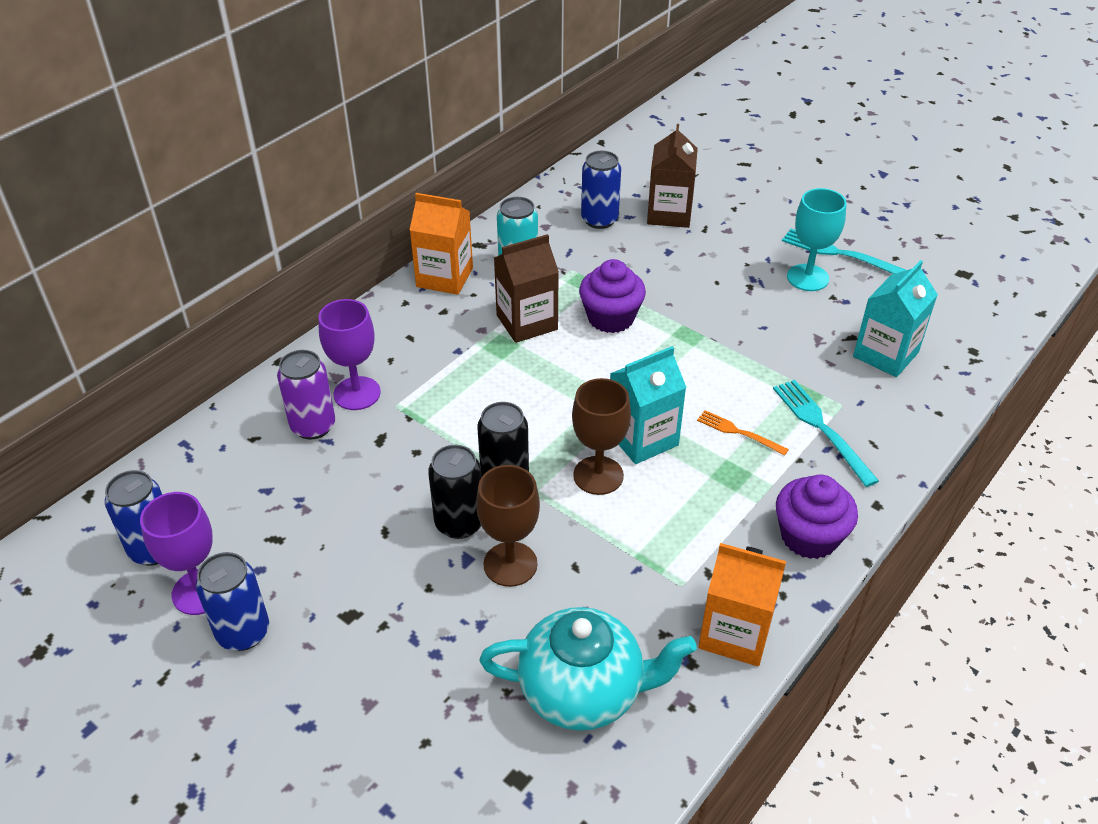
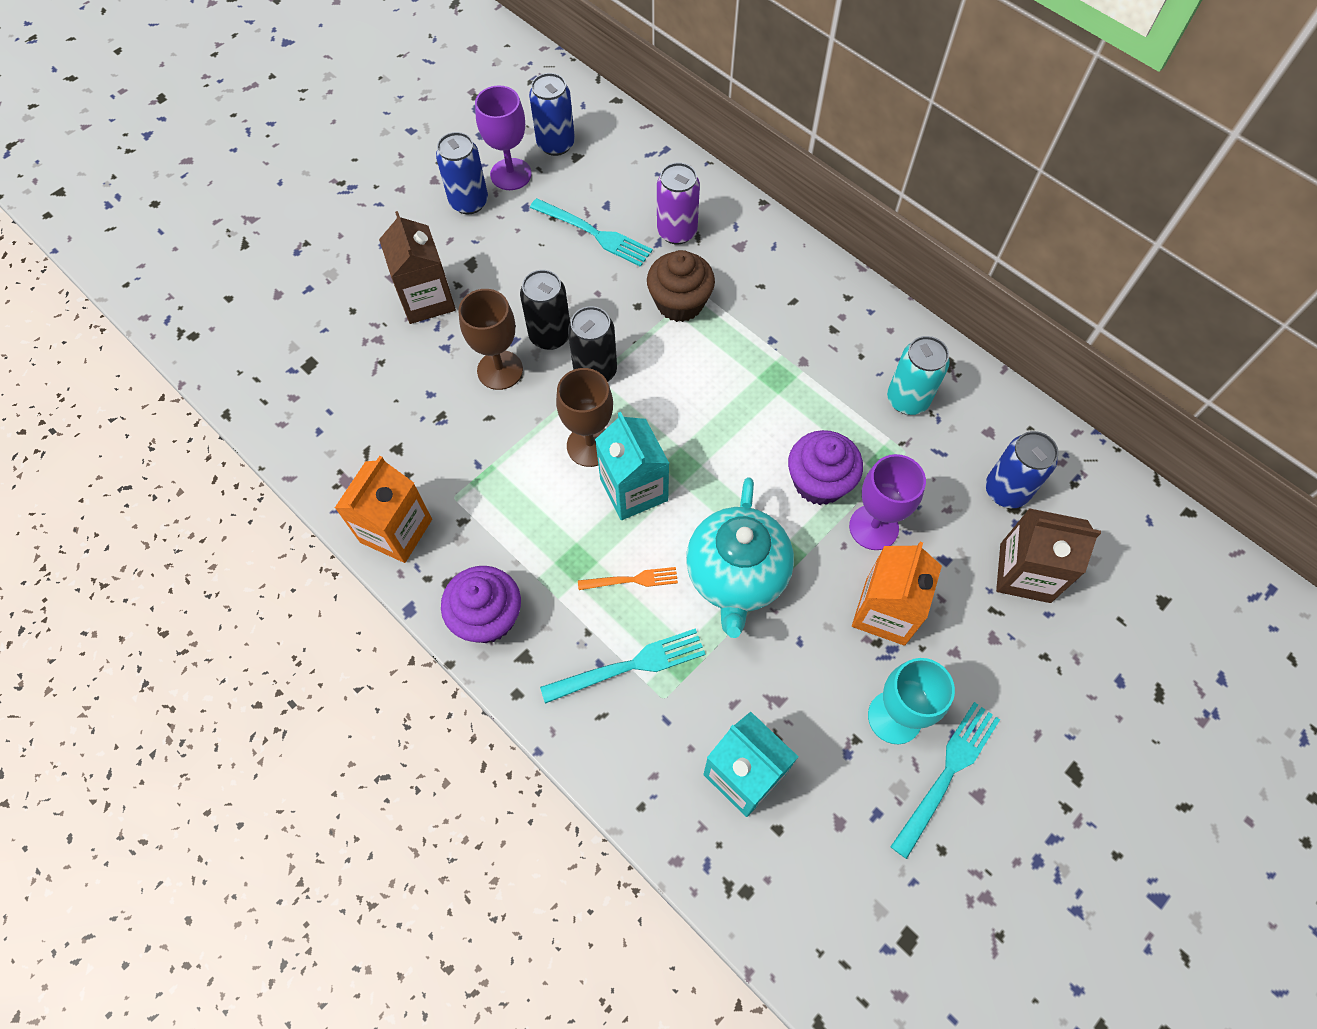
camera: 95 degrees right, 20 degrees up
purple goblet [318,299,381,410] -> purple goblet moved to [849,454,926,550]
orange carton [410,193,473,295] -> orange carton moved to [852,542,942,646]
turquoise teapot [480,607,697,731] -> turquoise teapot moved to [686,477,794,638]
brown carton [494,234,559,343] -> brown carton moved to [379,211,456,324]
orange fork [697,410,789,456] -> orange fork turned 45 degrees clockwise [578,567,678,590]
none -> turquoise fork [530,198,653,267]
none -> brown cupcake [647,250,715,322]

